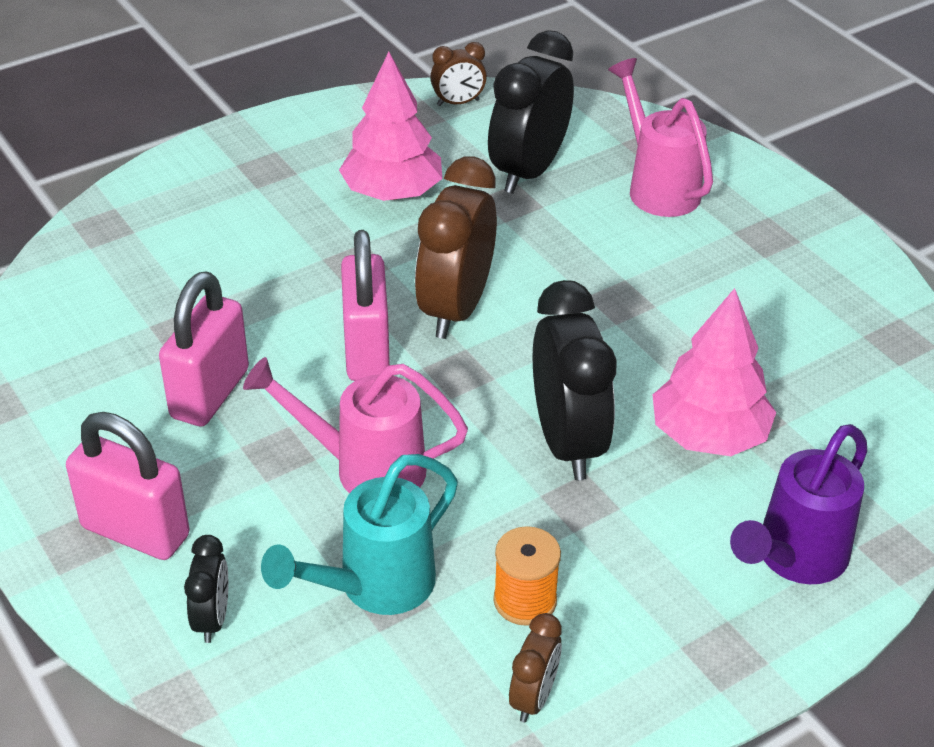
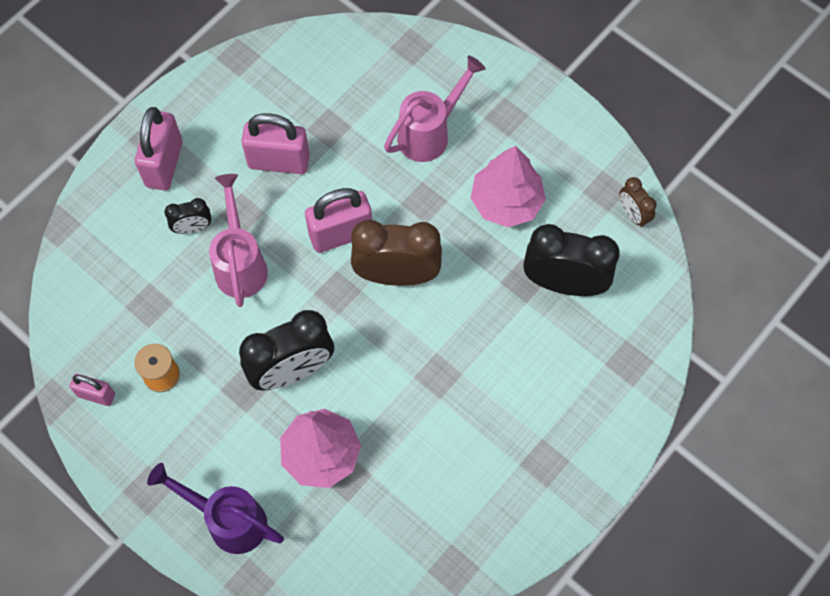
camera: 75 degrees right, 25 degrees up
black clock [184,535,228,643] -> black clock moved to [165,198,212,234]
turquoise watering can [261,454,458,615] -> none
brown clock [509,613,562,723] -> pink padlock [69,374,115,406]
pink watering can [608,58,713,217] -> pink watering can moved to [384,55,486,162]

